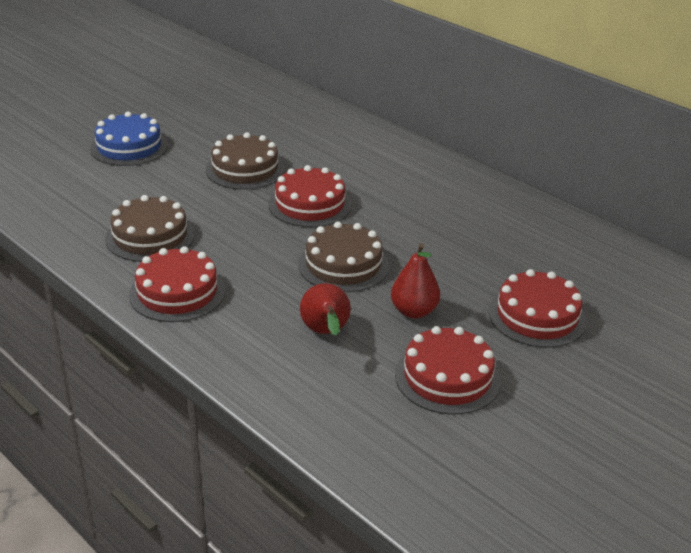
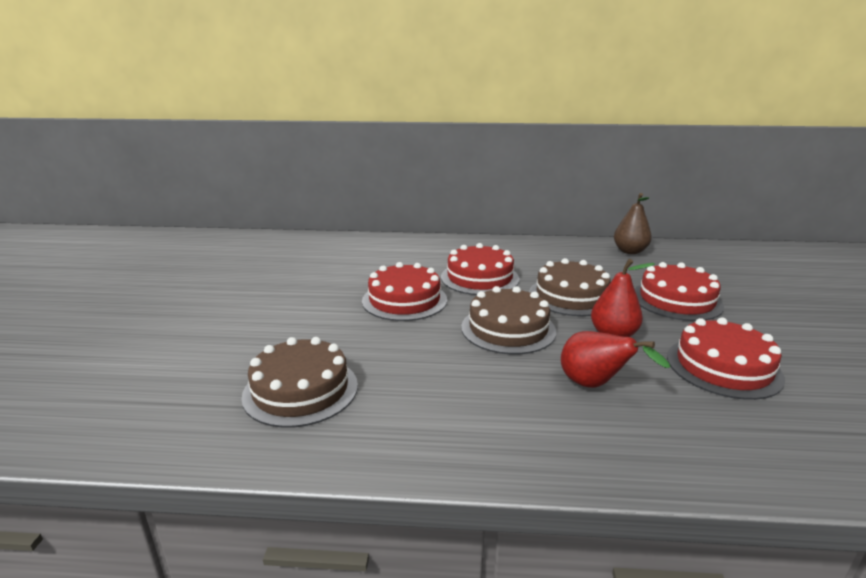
camera: 40 degrees left, 10 degrees down
blue cake [90,112,168,166] -> none
red cake [129,246,225,322] -> red cake moved to [441,243,519,295]
brown cake [206,132,285,190] -> brown cake moved to [529,258,611,316]
none -> brown pear [614,193,652,254]

